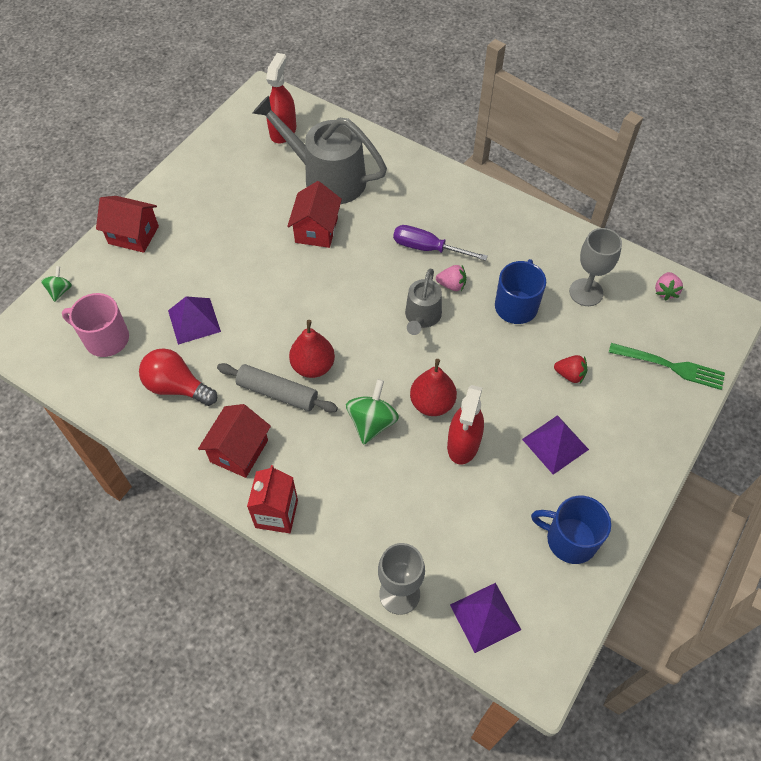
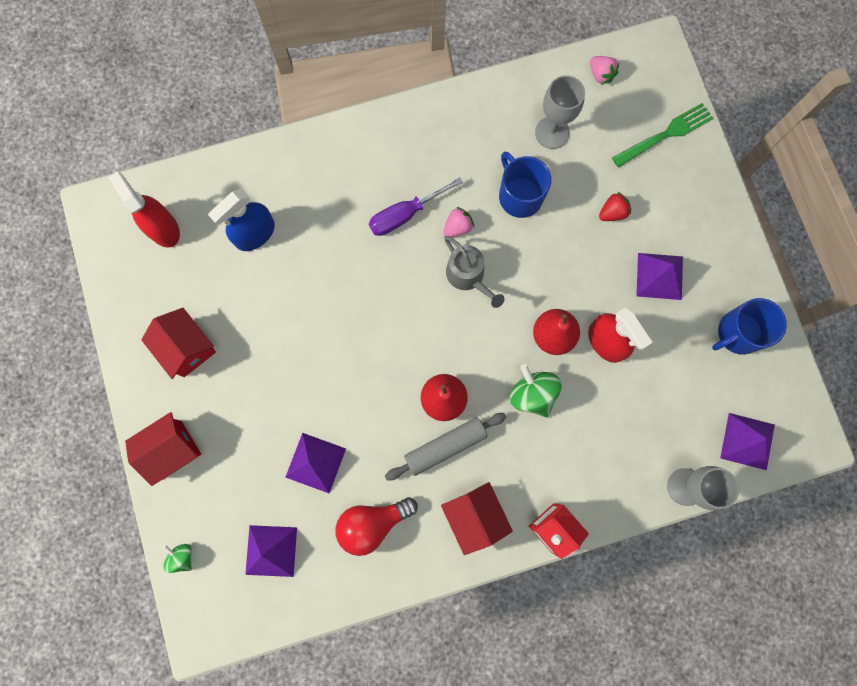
camera: 50 degrees left, 20 degrees up
pink mug [62,293,129,357] -> purple pyramid [245,525,297,577]
grey watering can [253,96,387,204] -> blue spray bottle [208,190,275,251]
red house [287,181,342,248] -> red house moved to [141,308,216,379]

